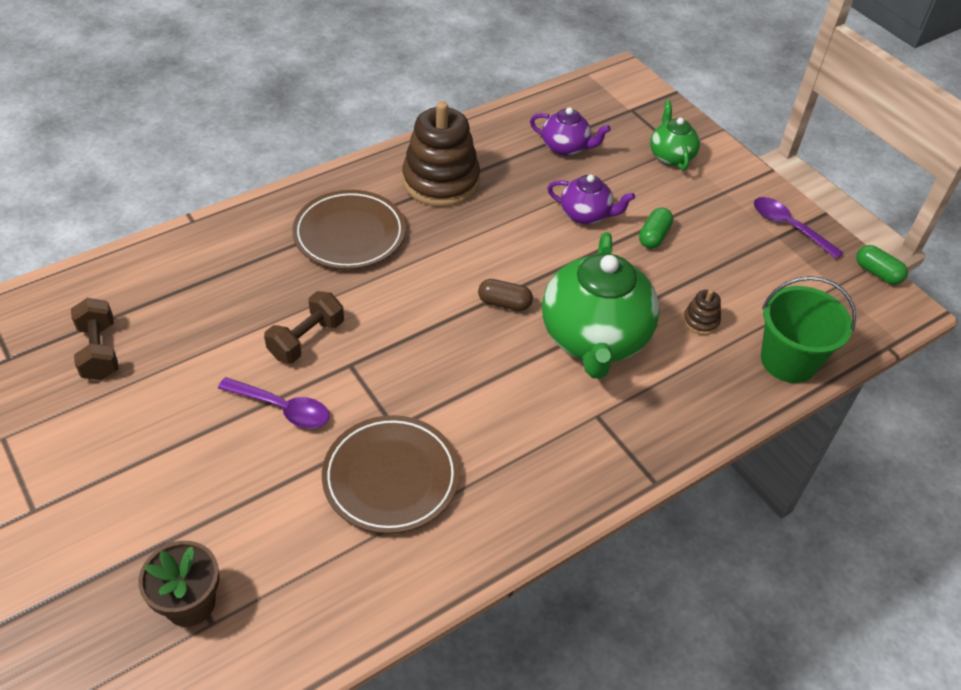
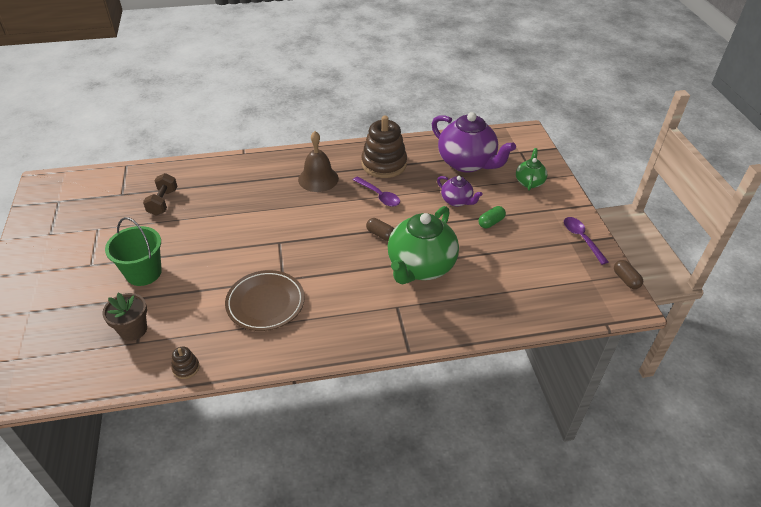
camera: 25 degrees right, 5 degrees down
purple spoon [218,377,330,428] -> purple spoon moved to [353,176,400,207]
brown dumbbell [264,291,344,363] -> none
brown plate [292,190,406,269] -> brown bell [298,131,339,192]
purple teapot [530,107,611,156] -> purple teapot [432,112,516,172], size x1.97
brown stacking toy [683,290,721,335] -> brown stacking toy moved to [171,347,200,379]
green bucket [761,276,856,383] -> green bucket moved to [105,217,162,286]
green capsule [856,245,908,285] -> brown capsule [614,260,643,289]

